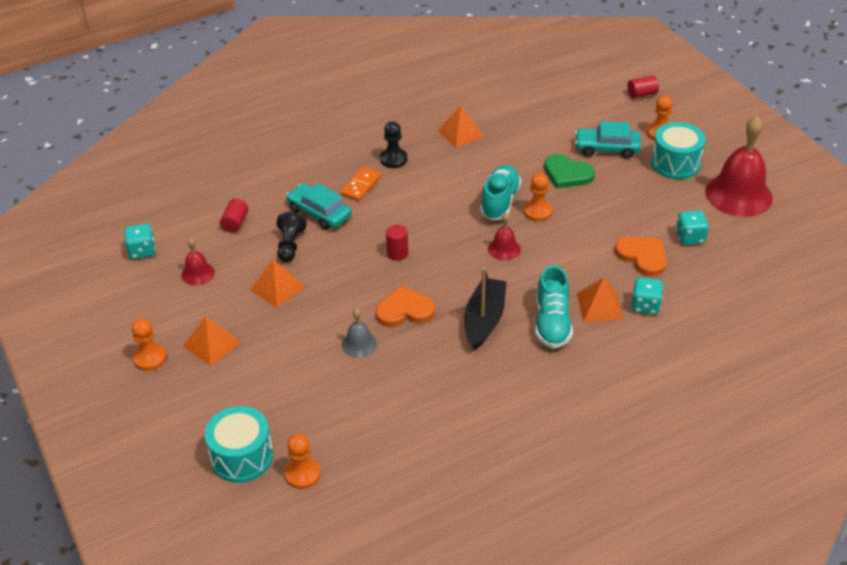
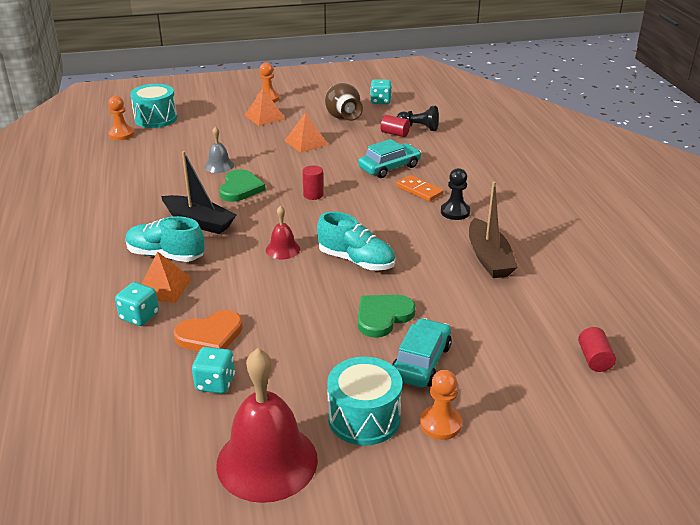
camera: 105 degrees right, 10 degrees down
red bell [181,237,215,286] -> brown vase [325,83,363,121]
black pawn [276,212,307,262] -> black pawn moved to [397,106,439,131]
orange heart [376,286,435,327] -> green heart [219,169,266,202]
orange pyramid [437,106,484,148] -> brown boat [469,181,518,278]
orange pawn [523,173,553,222] -> none
red cylinder [627,75,659,98] -> red cylinder moved to [578,327,616,372]

